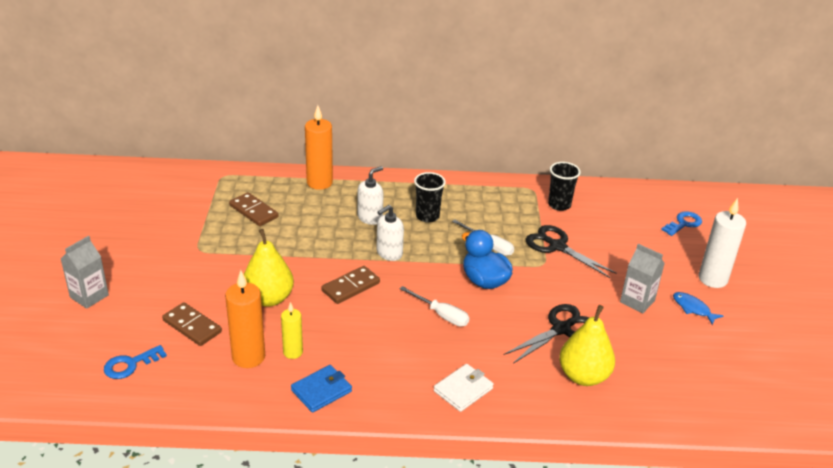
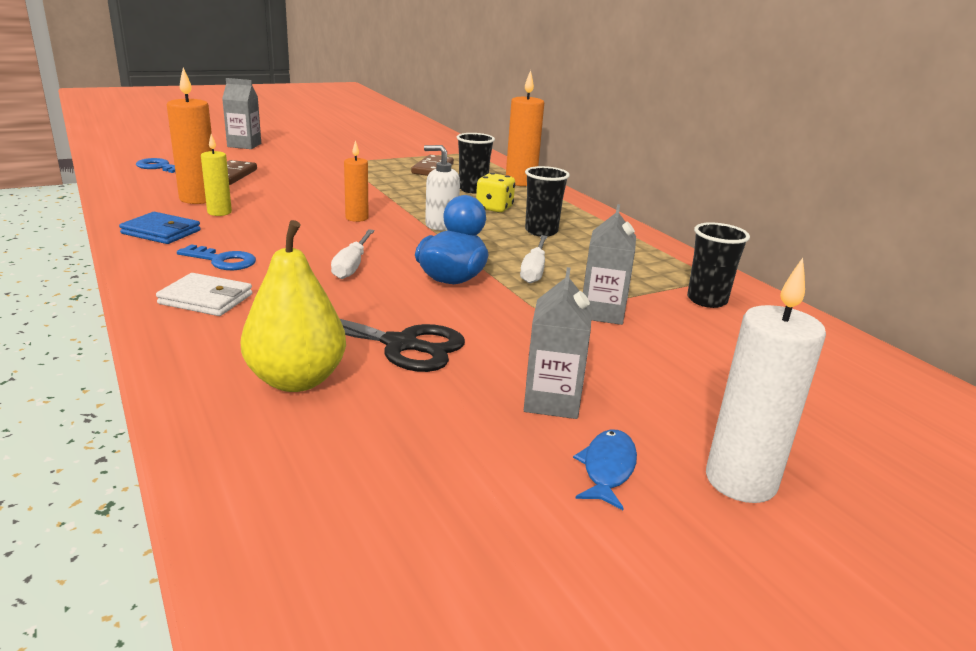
camera: 60 degrees right, 10 degrees down
yellow pear [244,229,294,307] -> none
brown domino [321,266,380,304] -> orange candle [344,140,369,222]
white soap dispenser [357,166,383,225] -> yellow dice [476,173,515,213]
black scissors [525,225,617,278] -> grey carton [583,204,636,325]
blue key [661,211,702,236] -> blue key moved to [177,244,256,270]
none -> black cup [457,133,495,193]

